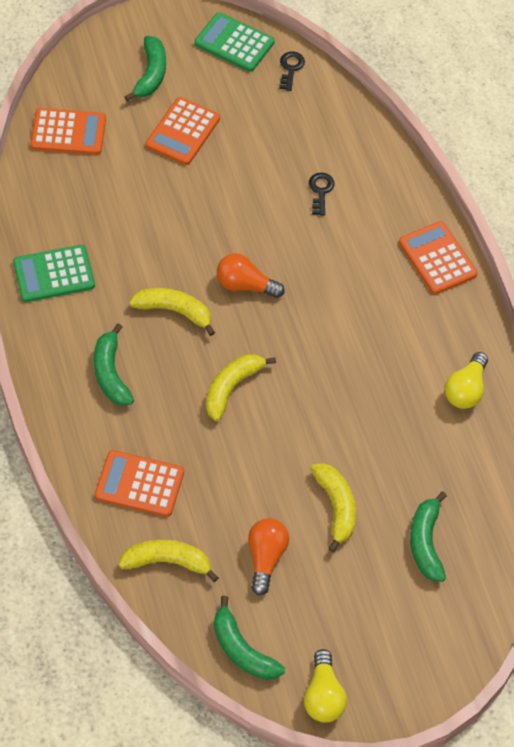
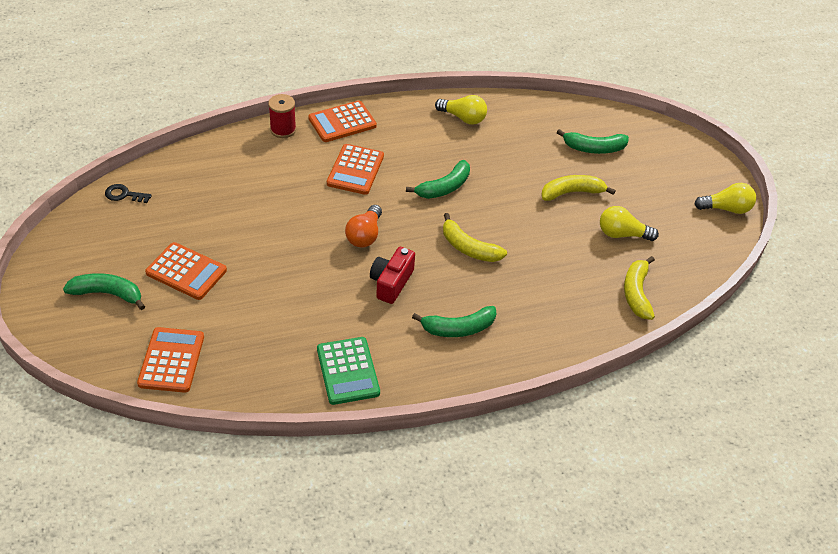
camera: 90 degrees left, 10 degrees down
orange calculator [95,450,184,517] -> orange calculator moved to [327,144,384,195]
yellow banana [129,288,215,336] -> red camera [370,247,415,304]
green calculator [195,12,275,72] -> none
green banana [214,596,285,680] -> green banana moved to [406,160,470,199]
orange light bulb [248,518,289,596] -> yellow light bulb [600,206,659,241]
black key [309,173,334,216] -> none
none -> red spool [268,94,296,138]

